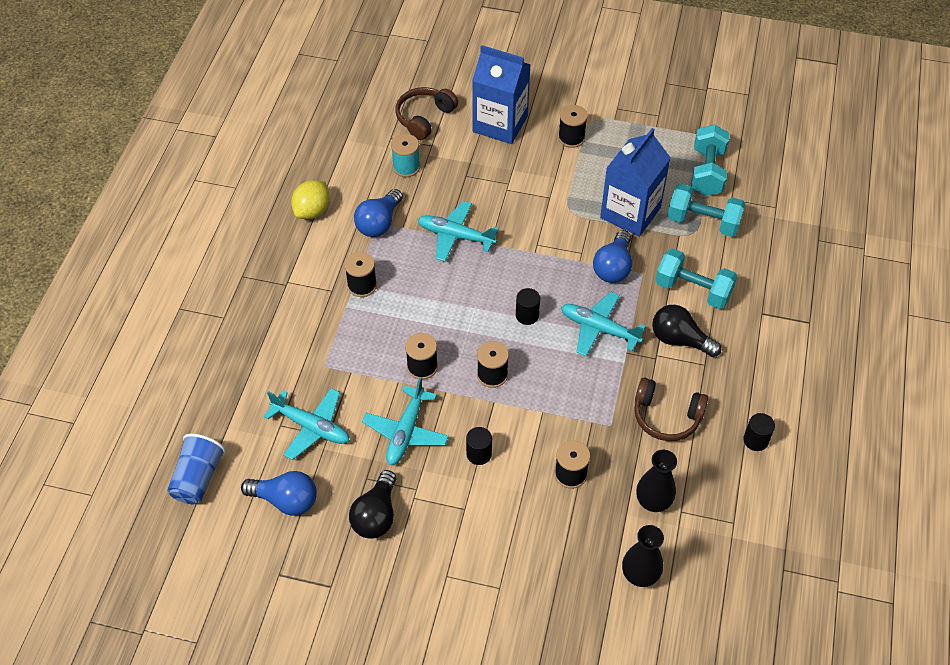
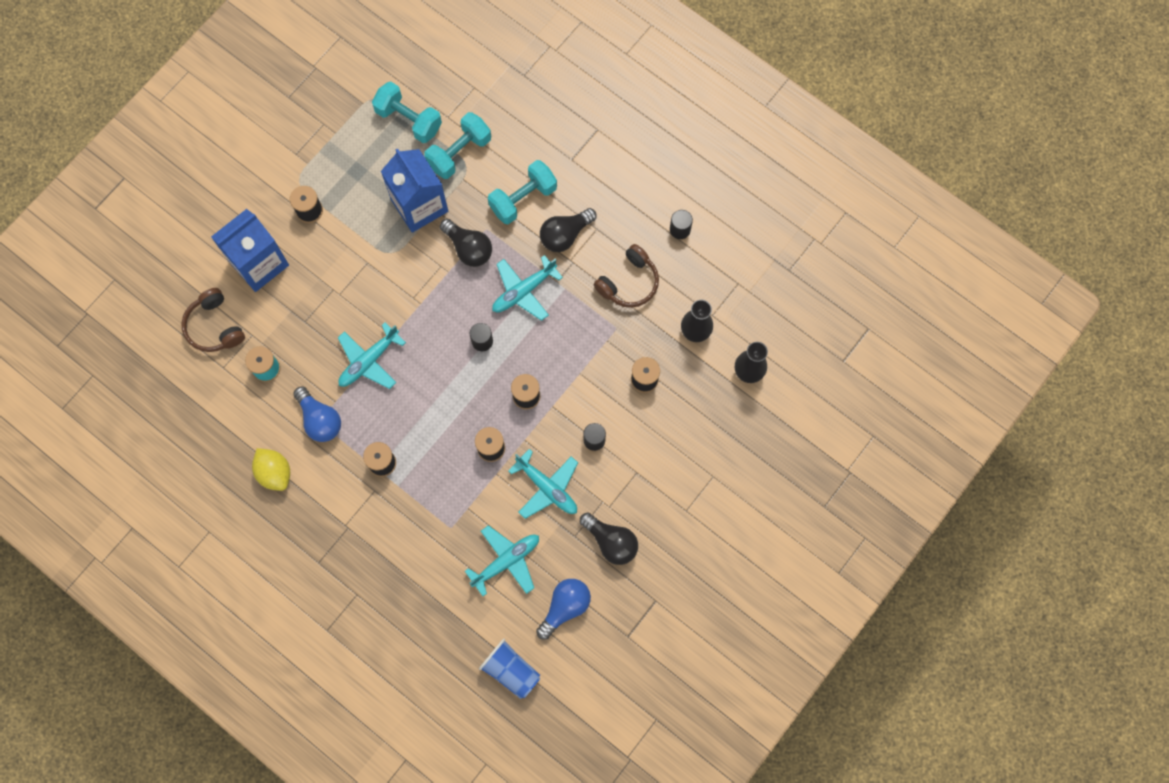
camera: 65 degrees left, 20 degrees up
blue light bulb [593,230,632,283] -> black light bulb [440,219,492,267]

